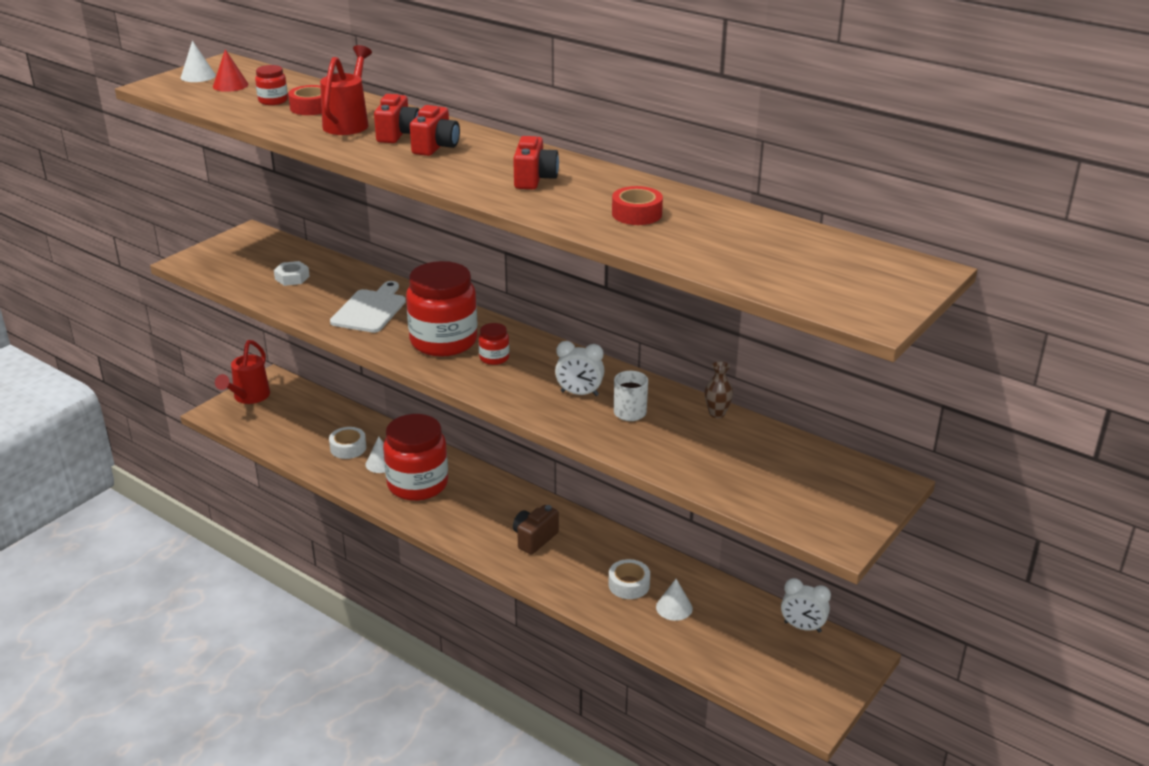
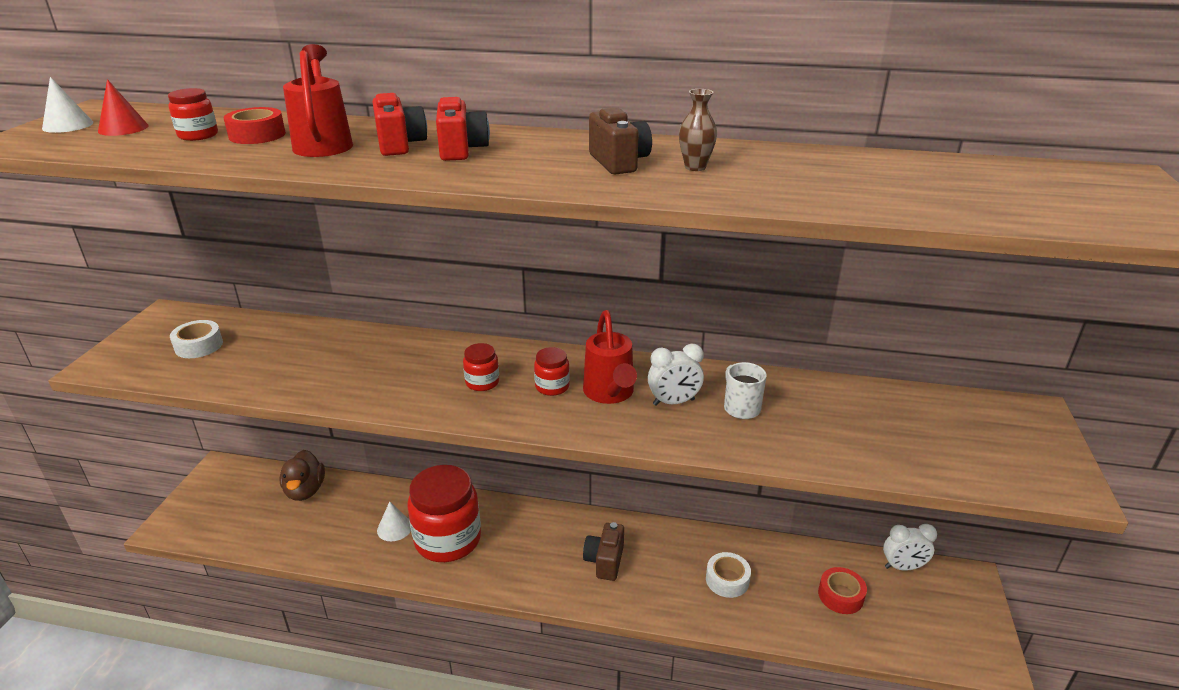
camera: 25 degrees left, 0 degrees up
red watering can [215,340,270,404] -> red watering can moved to [583,310,637,404]
white nut [274,261,310,286] -> none
white tape [329,427,367,459] -> white tape moved to [170,320,223,358]
white cutting board [330,281,406,333] -> none
red jar [406,261,478,357] -> red jar [463,343,499,391], size x0.43
red camera [513,136,559,189] -> brown camera [589,107,652,174]
red tape [612,186,663,225] -> red tape moved to [818,567,867,614]
white cone [656,579,693,621] -> none
brown vase [705,361,733,418] -> brown vase moved to [679,89,717,171]
none -> brown duck [279,450,325,501]

